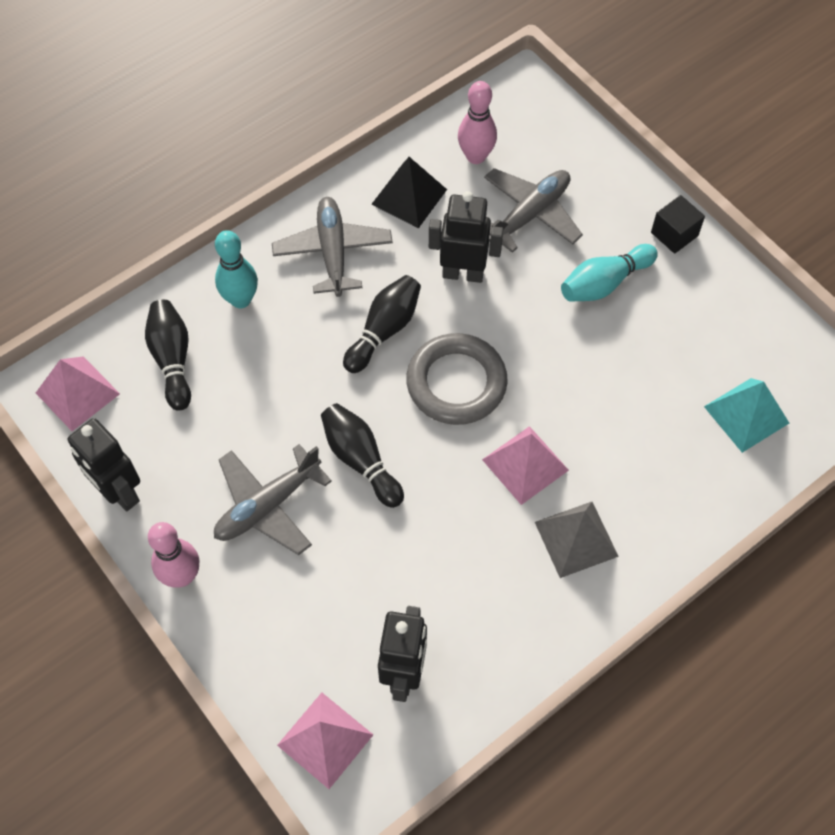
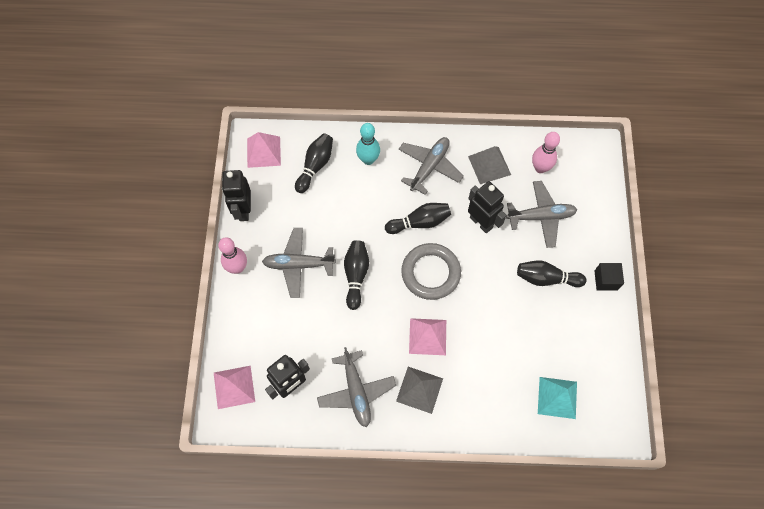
camera: 40 degrees right, 5 degrees up
black pyramid [371,157,447,228] -> grey pyramid [468,146,511,184]
turquoise bowling pin [561,244,658,302] -> black bowling pin [517,260,586,287]
none -> grey plane [317,347,396,427]

